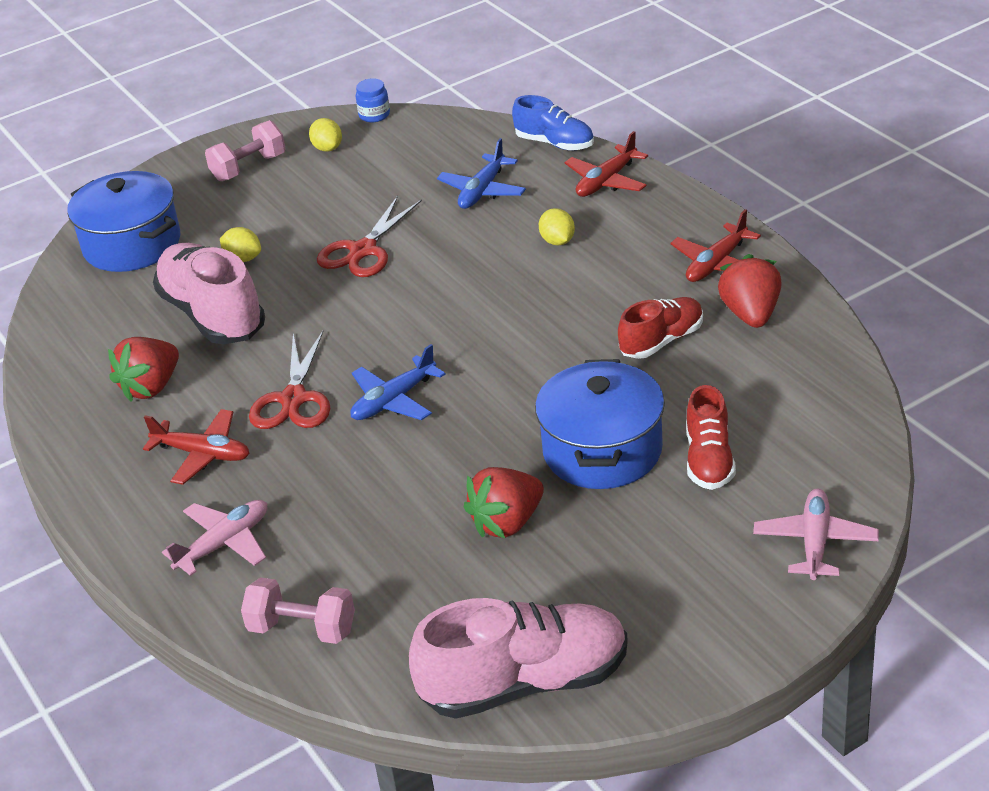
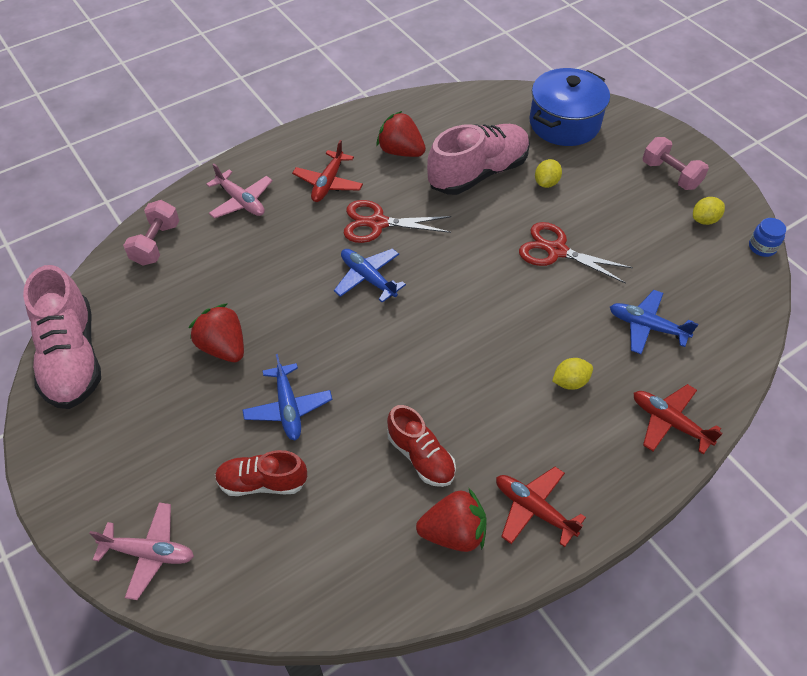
camera: 85 degrees right, 15 degrees up
blue shoe [512,95,594,151] -> none
blue pot [535,359,665,489] -> blue plane [242,354,333,440]

